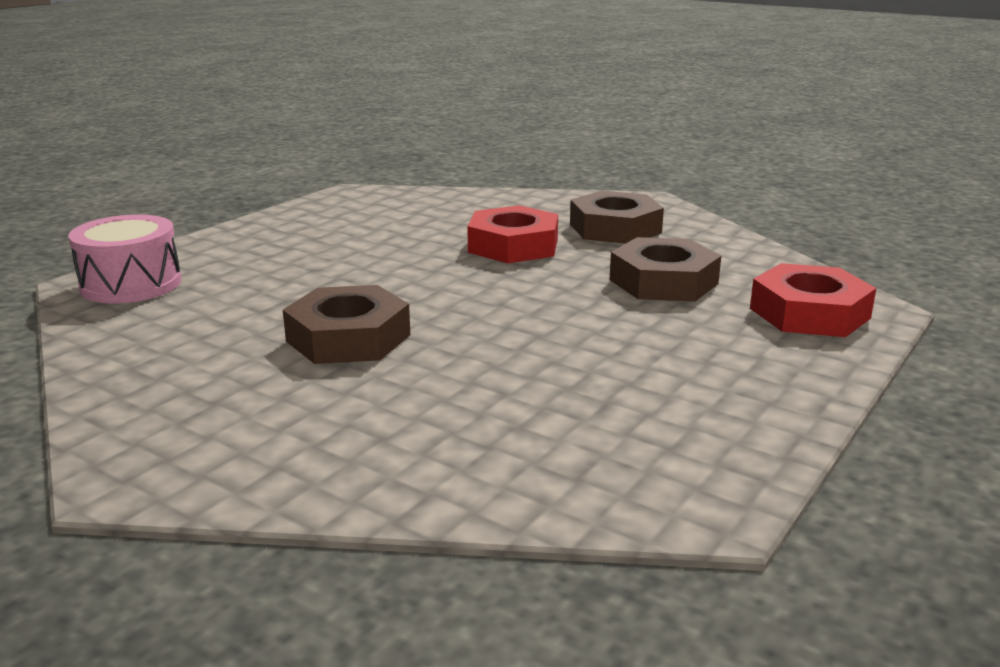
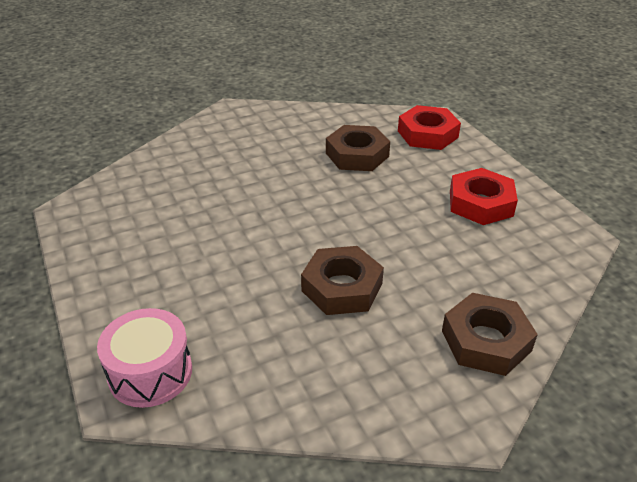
camera: 60 degrees left, 15 degrees up
red nut [467,205,558,263] -> red nut moved to [450,168,518,225]
brown nut [570,191,664,244] -> brown nut moved to [442,293,538,376]

